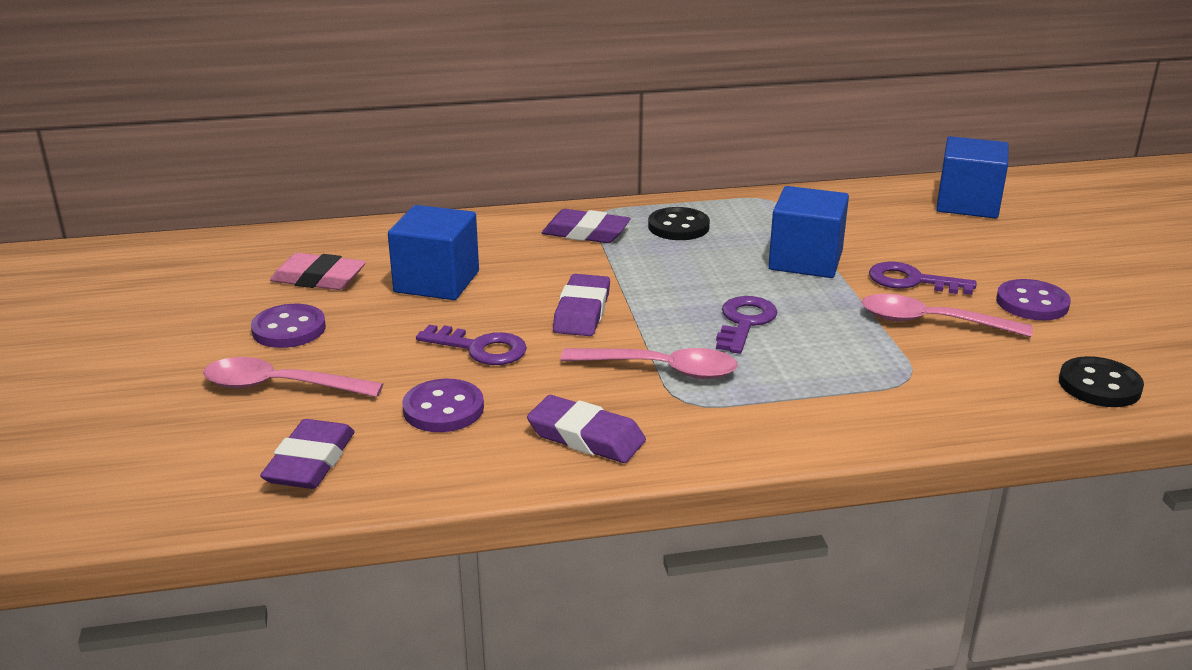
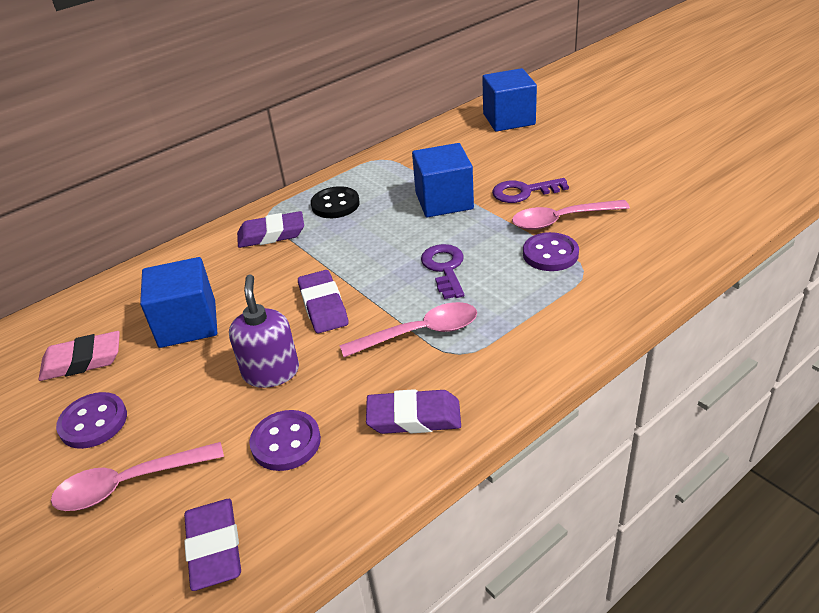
camera: 25 degrees left, 10 degrees up
purple key [416,325,527,365] -> purple soap dispenser [229,274,299,388]
purple button [996,279,1071,320] -> purple button moved to [523,232,579,271]
black button [1059,356,1144,407] -> none

